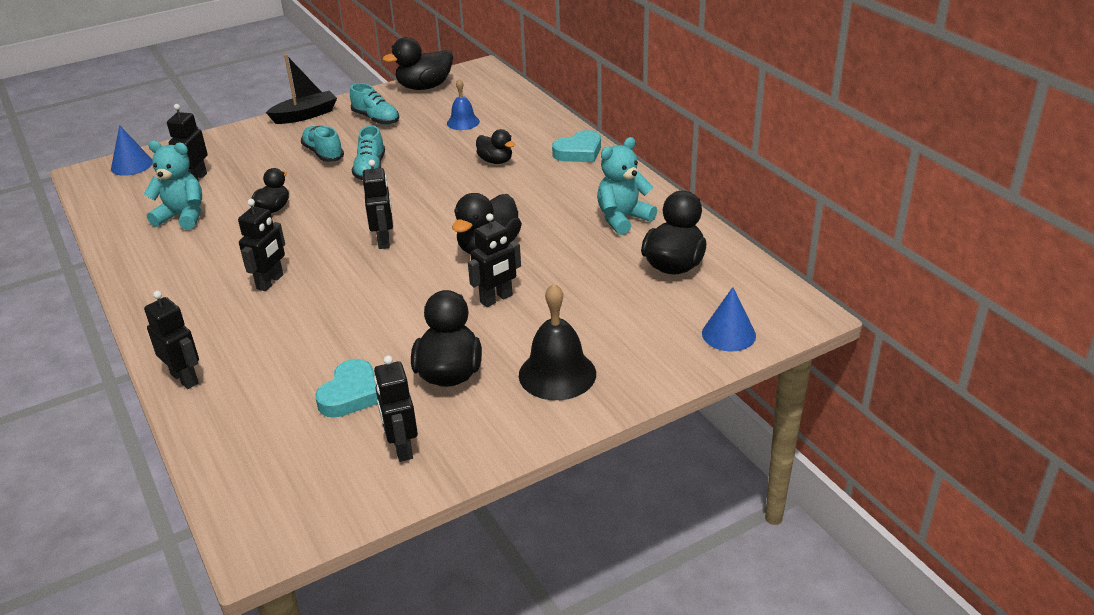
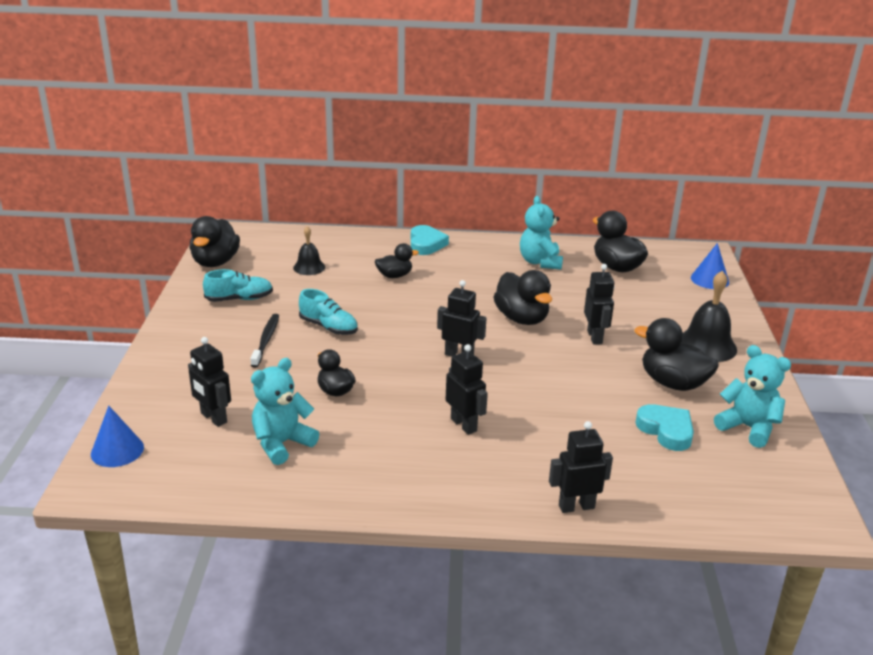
camera: 60 degrees left, 5 degrees down
black boat [266,54,337,124] -> none
turquoise shoe [301,126,344,162] -> black toothbrush [250,314,279,368]
black robot [374,355,418,462] -> turquoise teddy bear [714,345,791,448]
blue bell [447,79,480,130] -> black bell [293,226,325,275]

